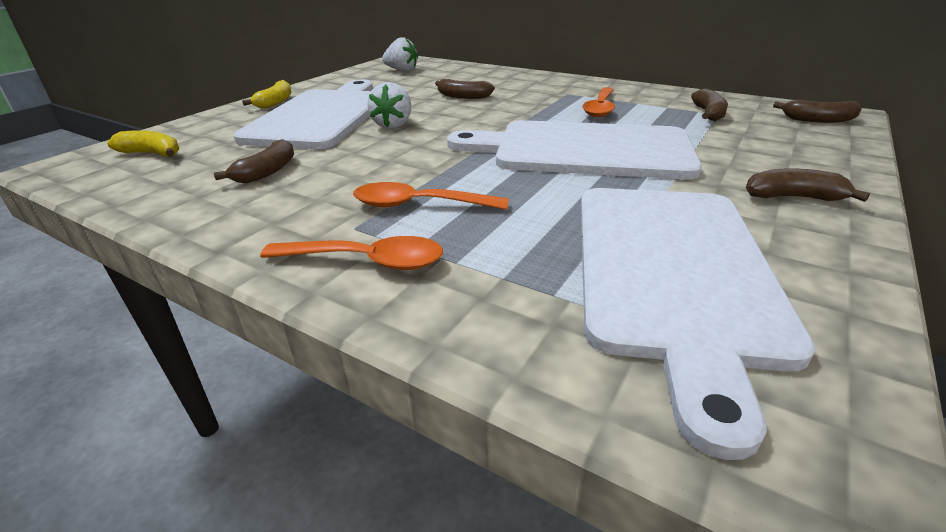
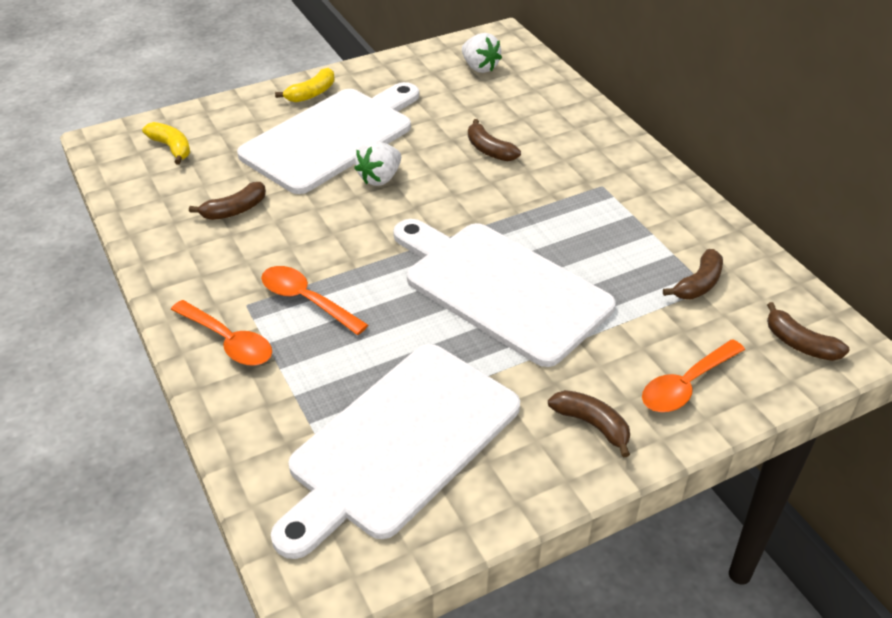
camera: 30 degrees right, 10 degrees up
orange spoon [582,87,615,117] -> orange spoon moved to [642,339,745,412]

